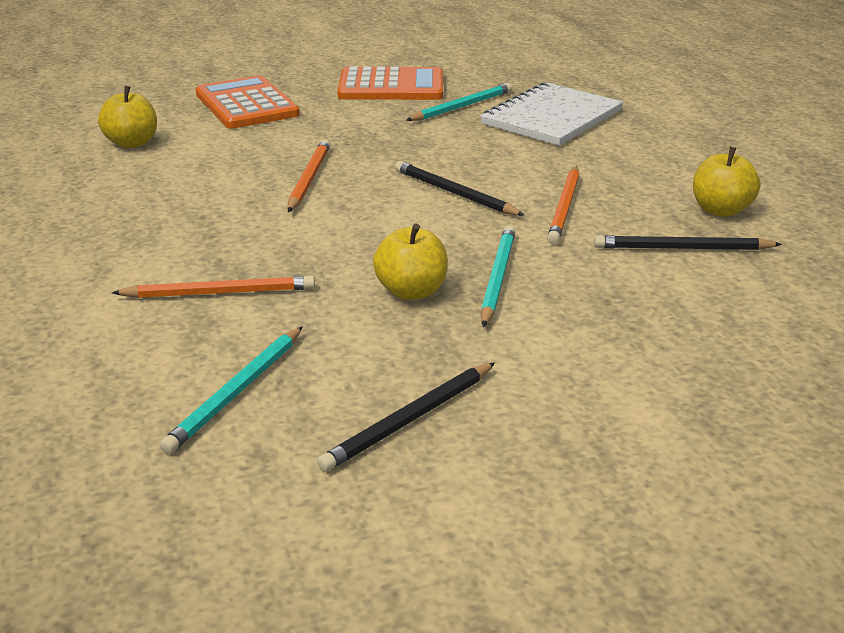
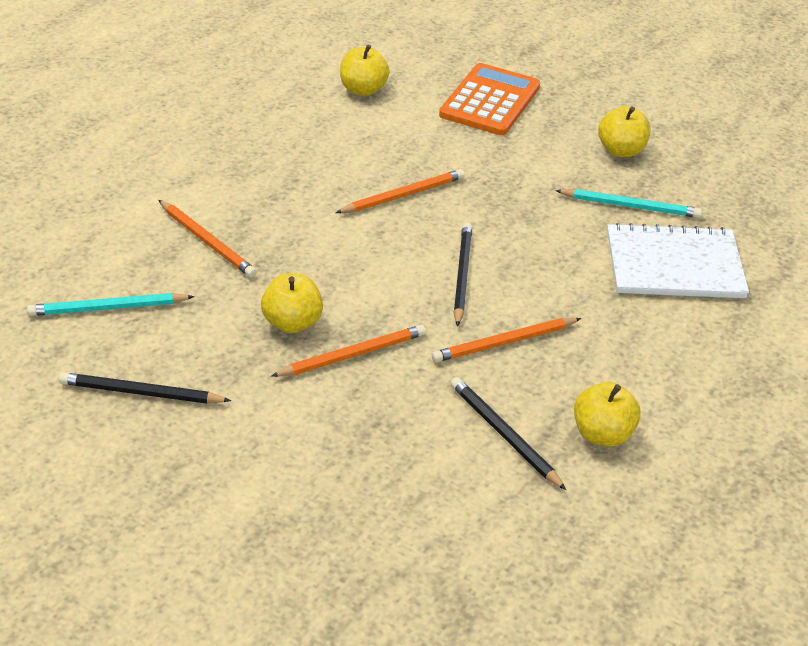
camera: 50 degrees right, 10 degrees up
orange calculator [337,66,443,100] -> yellow apple [598,106,651,157]
turquoise pencil [481,226,515,327] -> orange pencil [271,325,426,377]

